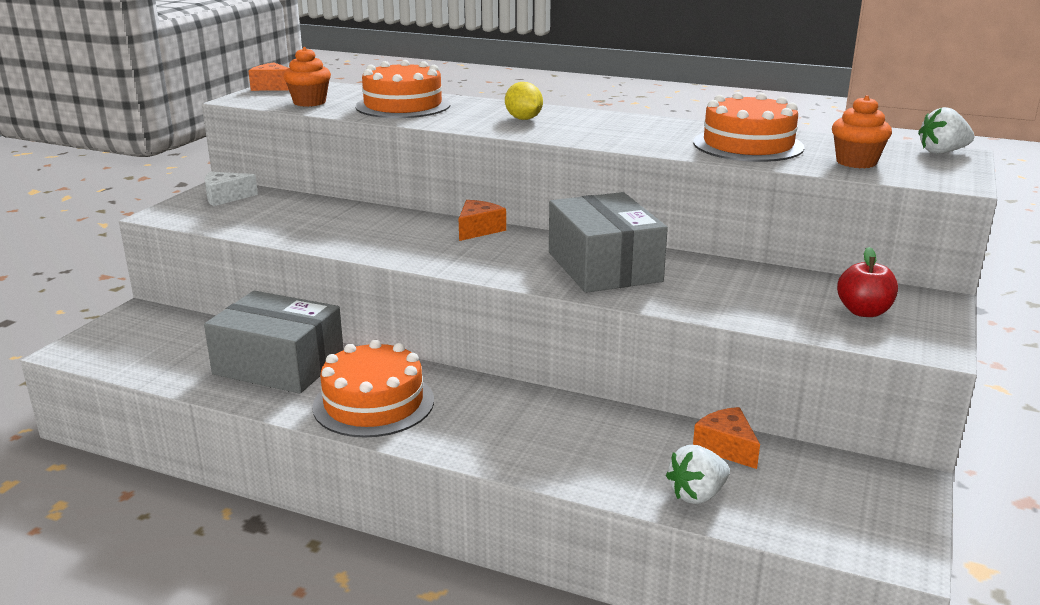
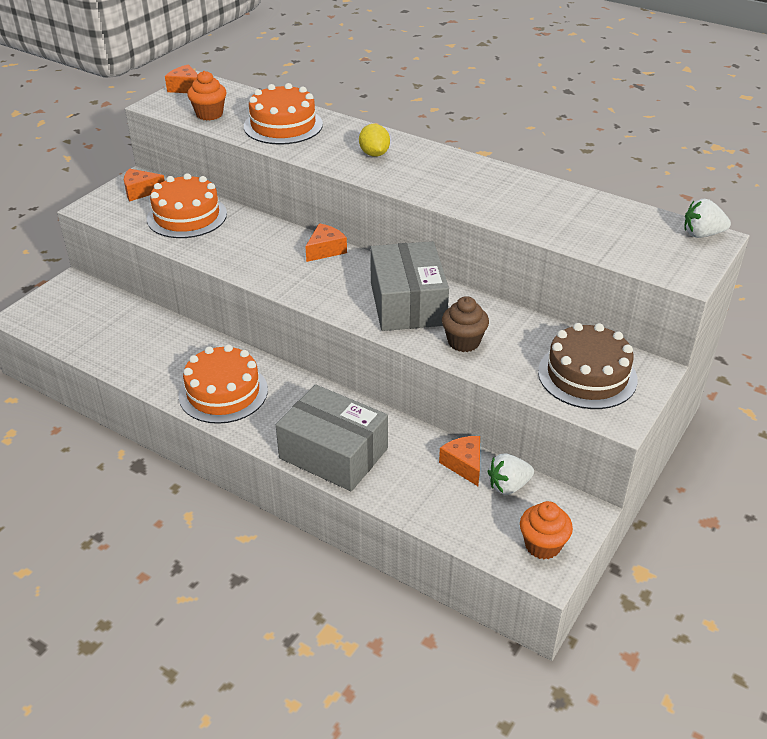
camera: 10 degrees right, 15 degrees up
grey box [204,291,344,394] -> grey box moved to [276,384,388,491]
white cheese [205,172,258,206] -> orange cheese [124,168,165,201]
white strawberry [666,445,730,504] -> white strawberry moved to [487,453,534,495]
orange cake [693,92,805,162] -> orange cake moved to [147,173,227,238]
orange cupcake [832,95,892,168] -> orange cupcake moved to [520,501,573,559]
red apple [837,247,898,317] -> brown cake [538,323,638,409]
none -> brown cupcake [442,296,489,352]

